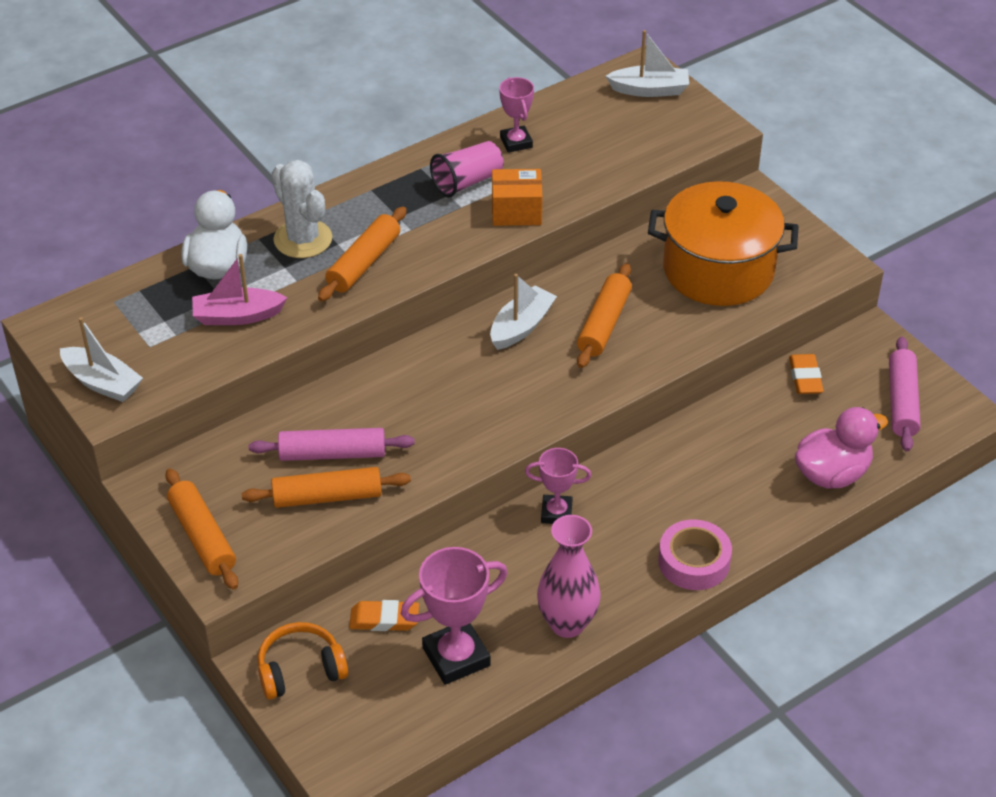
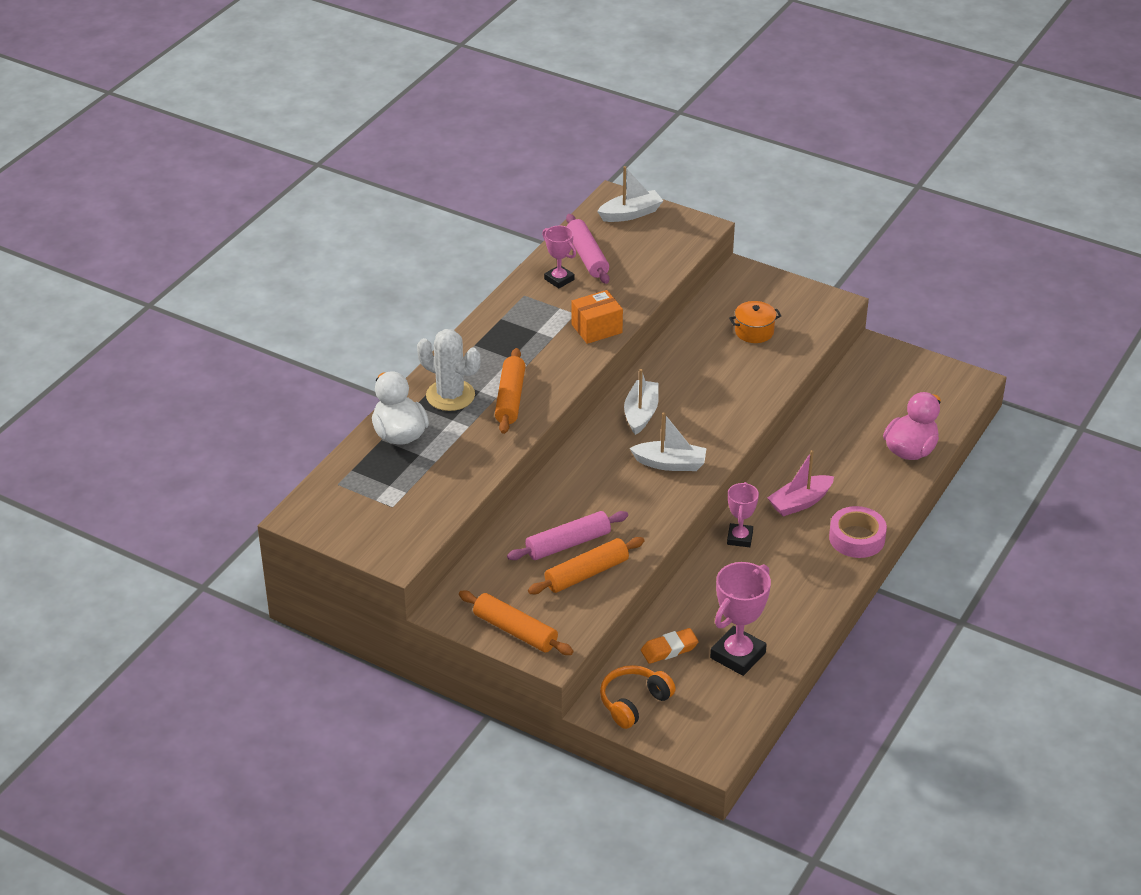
camera: 25 degrees left, 5 degrees down
white boat [60,317,143,402] -> white boat moved to [630,412,707,471]
pink boat [192,254,287,325] -> pink boat moved to [767,450,834,516]
pink cup [430,141,504,198] -> none
pink trophy [525,448,591,524] -> pink trophy turned 60 degrees counterclockwise [727,482,759,547]
pink vase [537,515,601,638] -> none
orange rolling pin [577,263,632,368] -> none
orange pot [648,181,799,306] -> orange pot [729,301,781,343], size x0.44
orange eraser [789,354,824,394] -> none
pink rolling pin [889,337,921,452] -> pink rolling pin moved to [566,214,609,284]

